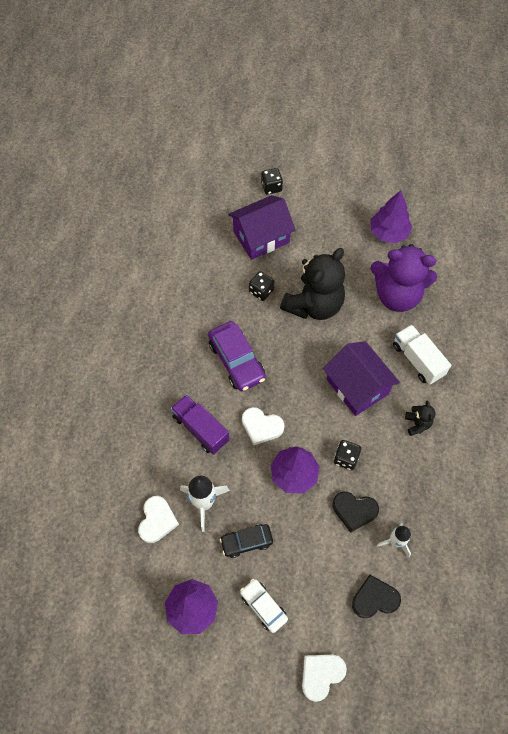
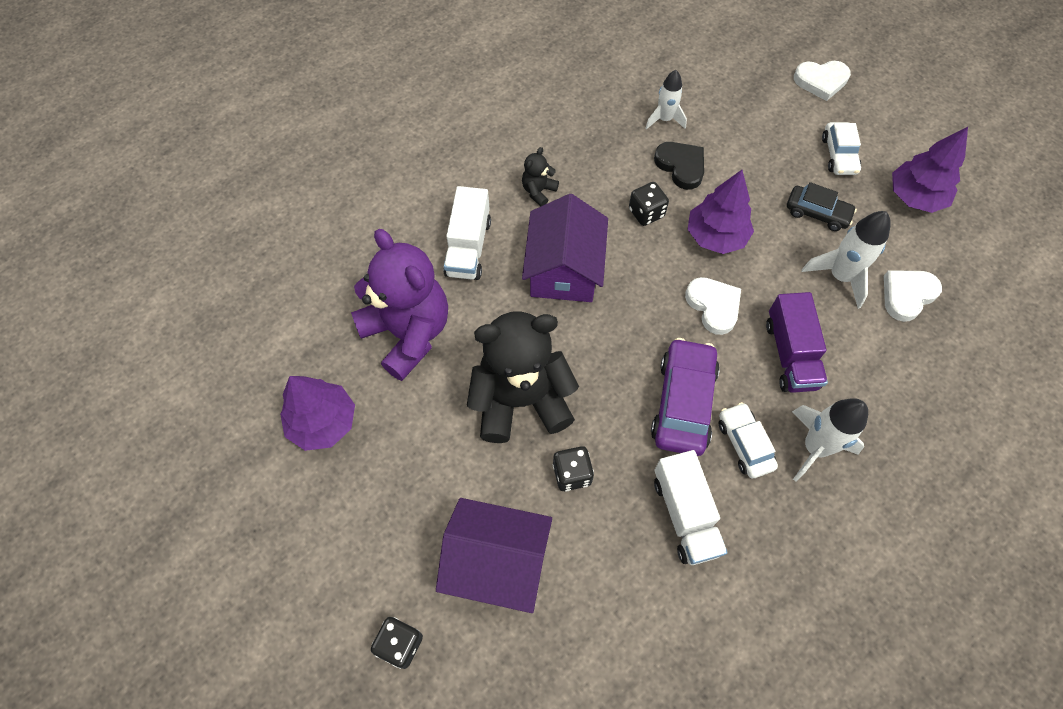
camera: 140 degrees left, 0 degrees up
black heart [352,575,401,618] -> none
none -> white truck [654,450,728,565]
none -> white car [719,402,778,478]
none -> white rocket [792,398,868,481]

